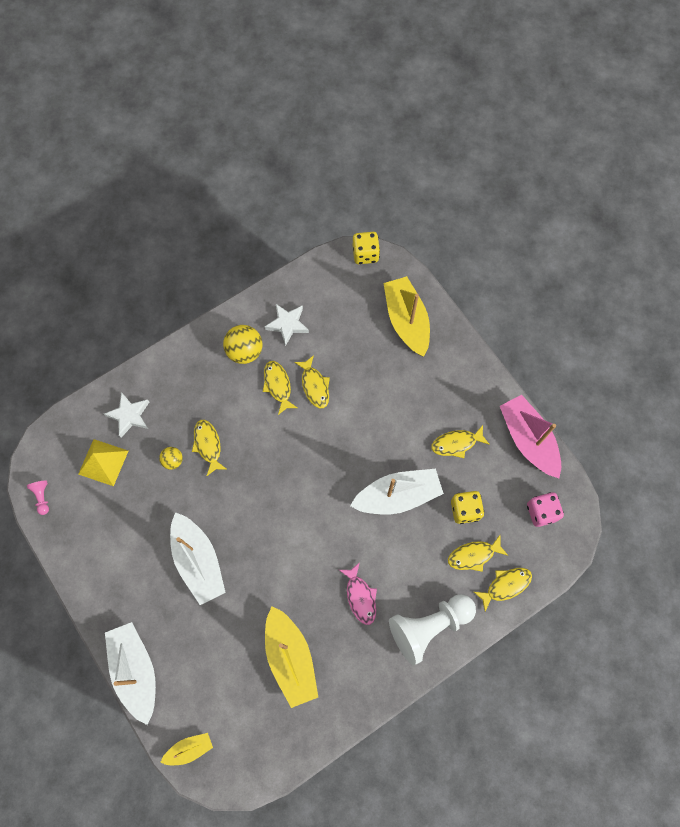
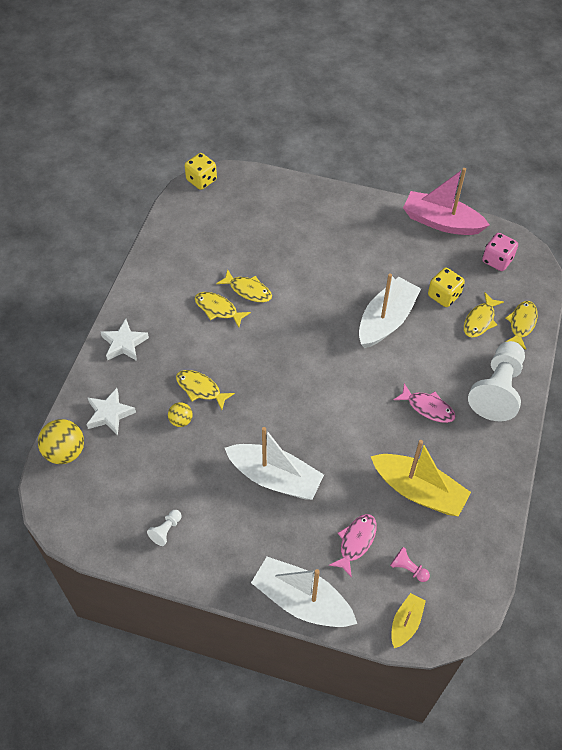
camera: 40 degrees left, 15 degrees down
pink pawn [27,480,49,515] -> pink pawn moved to [390,547,430,582]
yellow pyramid [78,439,128,486] -> none
yellow ball [223,325,262,364] -> yellow ball moved to [38,419,84,464]
white star [265,304,309,346] -> white star moved to [101,319,149,361]
yellow boat [384,276,430,357] -> none
yellow fish [431,425,490,458] -> none
none -> white pawn [147,510,182,546]
none -> pink fish [329,514,377,578]

